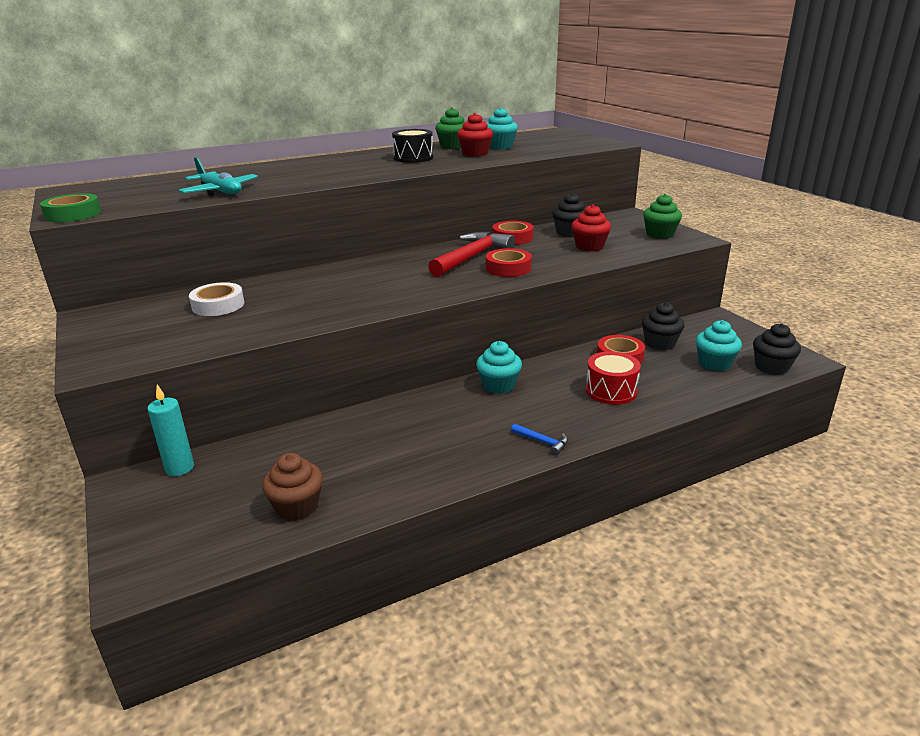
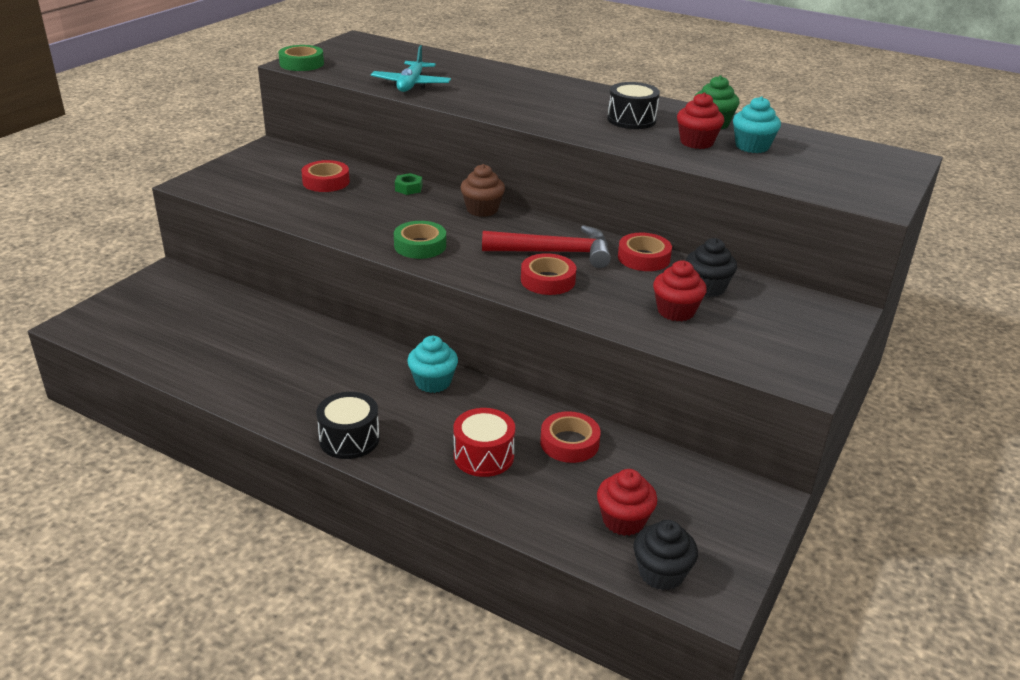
camera: 55 degrees right, 5 degrees up
turquoise candle [147,385,194,476] -> none
white tape [189,282,244,316] -> red tape [301,160,350,192]
brown cupcake [262,453,323,521] -> brown cupcake moved to [460,164,505,217]
blue hammer [511,424,568,456] -> black drum [316,392,380,459]
black cupcake [642,302,684,350] -> none
green cupcake [643,194,682,239] -> none
turquoise cupcake [696,320,742,371] -> red cupcake [597,469,657,536]
none -> green tape [394,221,446,259]
none -> green nut [395,173,422,195]

